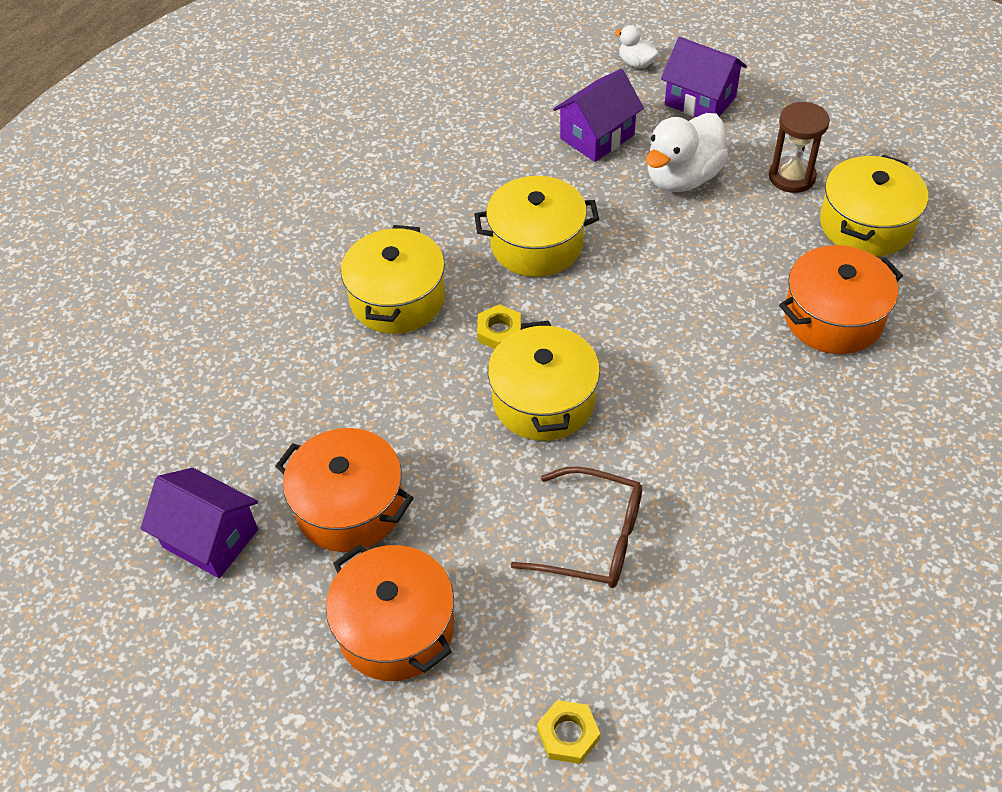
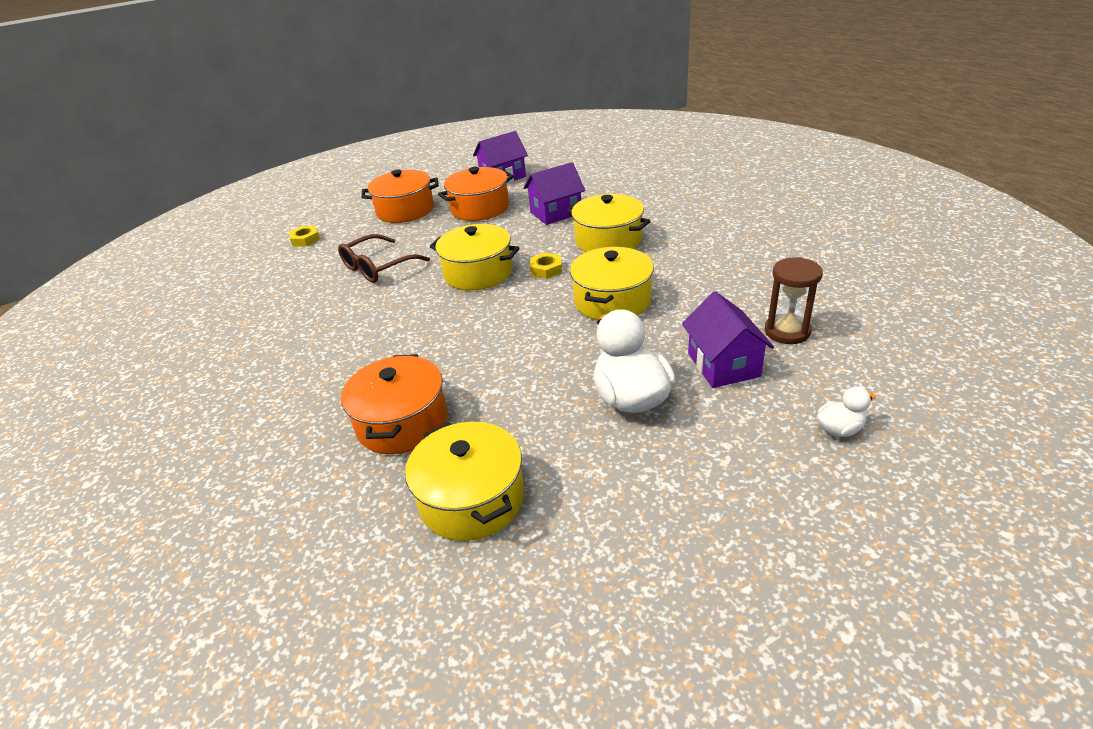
camera: 120 degrees right, 15 degrees down
purple house [661,37,747,117] -> purple house moved to [523,162,585,225]
brown hourglass [769,102,830,193] -> brown hourglass moved to [765,257,823,344]

